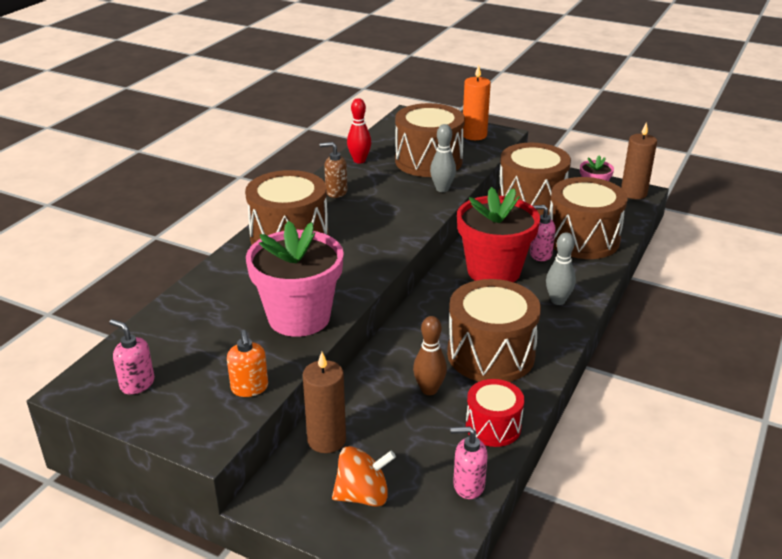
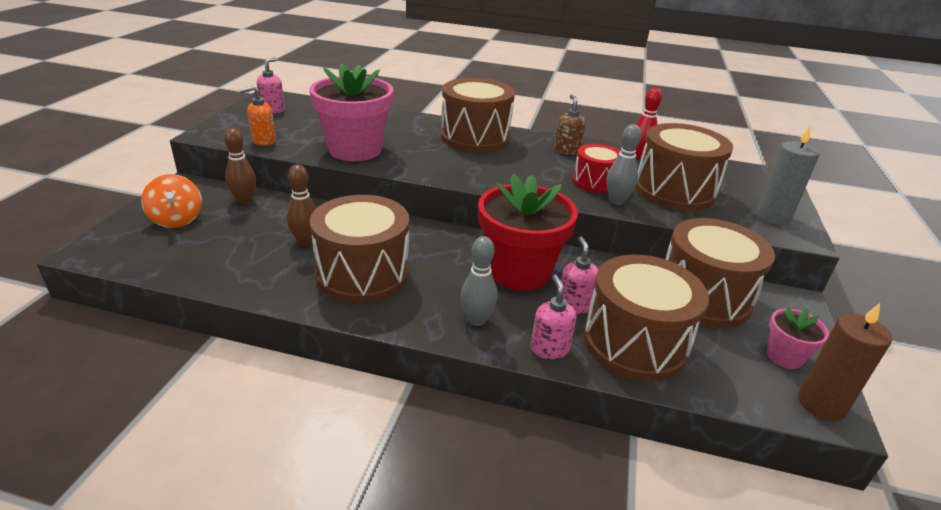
camera: 75 degrees right, 0 degrees up
brown candle [303,352,346,453] -> brown bowling pin [224,128,256,204]
pink soap dispenser [451,426,488,499] -> pink soap dispenser moved to [531,274,577,359]
orange candle [463,65,491,140] -> grey candle [756,126,820,225]
red drum [466,379,524,447] -> red drum moved to [573,144,620,193]

